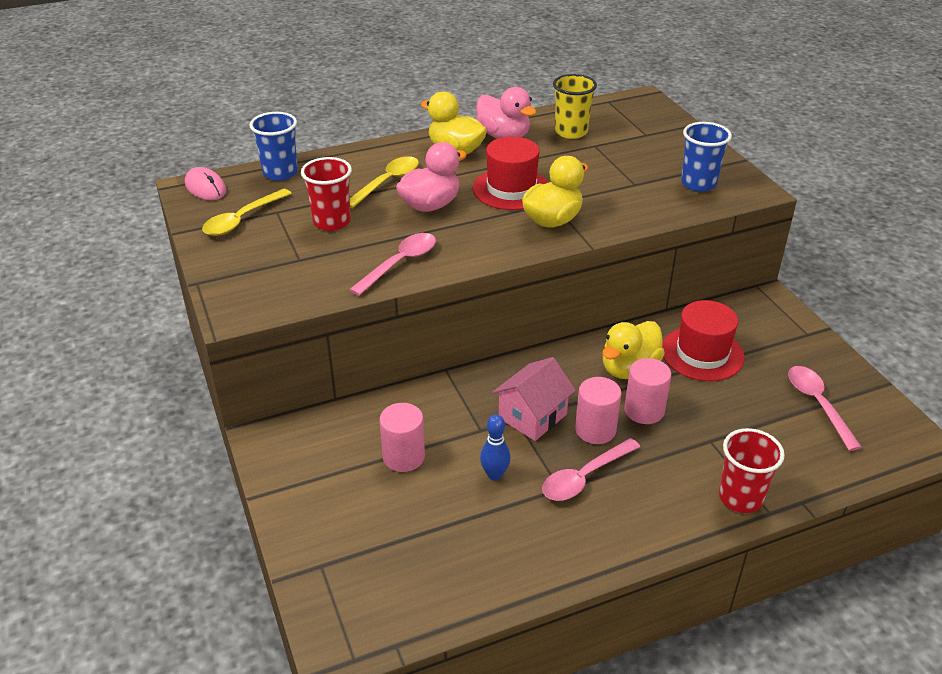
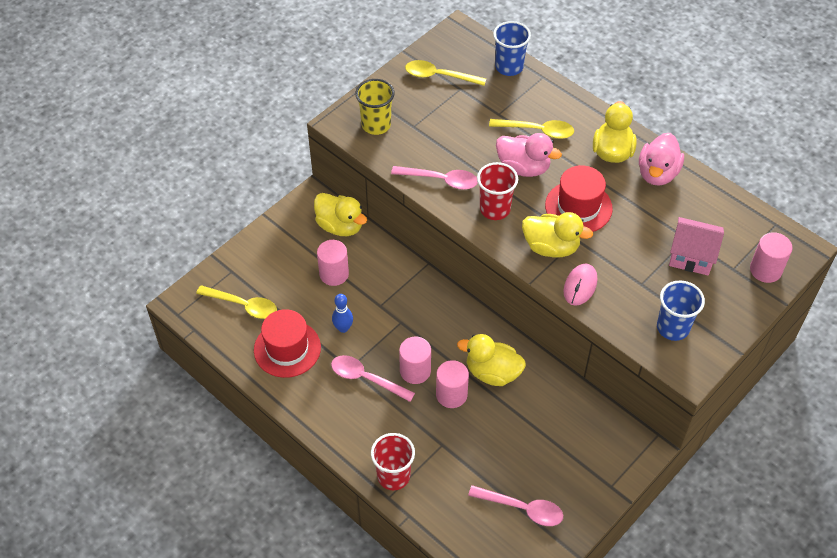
camera: 65 degrees right, 15 degrees up
pink mouse [185,167,226,200] -> pink mouse moved to [563,263,597,306]
red cup [301,157,352,231] -> red cup moved to [477,162,518,220]
pink house [493,357,576,441] -> pink house moved to [669,217,724,275]
yellow cup [553,74,597,139] -> yellow cup moved to [355,79,394,135]
red hat [662,300,745,381] -> red hat moved to [254,309,321,378]
pink spoon [788,366,862,451] -> pink spoon turned 60 degrees clockwise [468,485,563,526]
none -> yellow spoon [196,285,277,319]
none -> yellow duck [314,193,367,236]
none -> pink cylinder [750,232,792,283]

